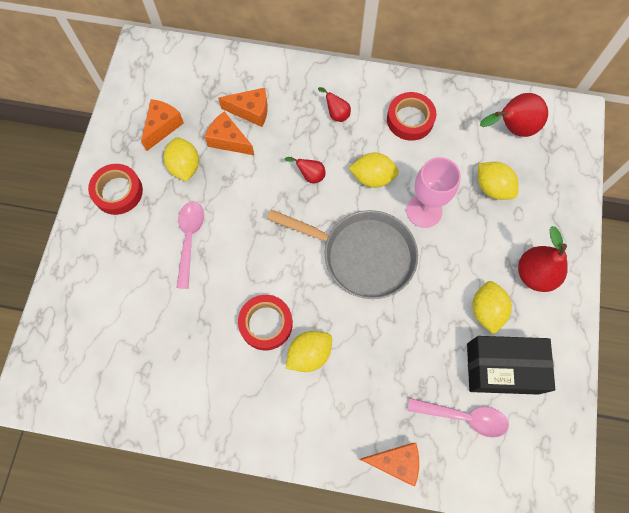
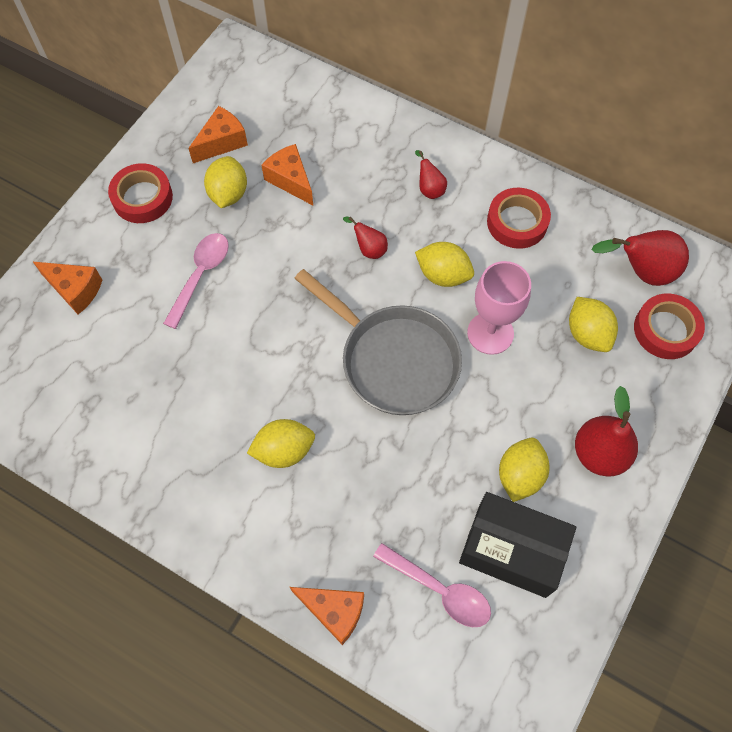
camera: 20 degrees right, 5 degrees down
orange cheese [218,88,268,127] -> orange cheese moved to [33,262,102,314]
red tape [238,295,293,350] -> red tape moved to [634,293,705,359]

